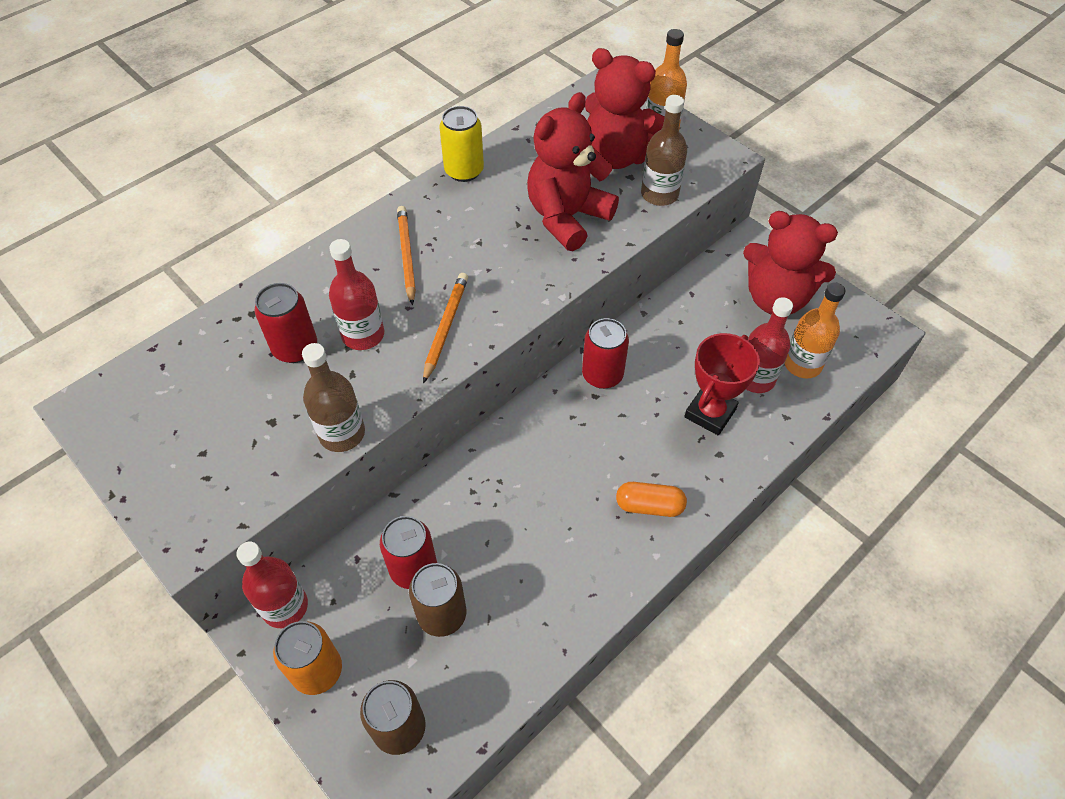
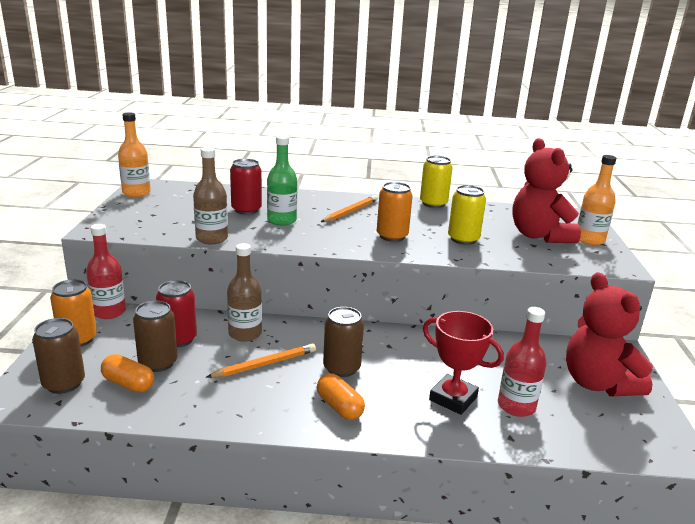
camera: 45 degrees right, 30 degrees down
red bottle [329,239,384,350] -> green bottle [267,135,297,226]
orange pencil [423,273,468,384] -> orange pencil moved to [207,343,316,378]
red teddy bear [527,92,619,251] -> yellow can [448,185,486,245]
red can [582,318,629,389] -> none
brown bottle [641,95,687,206] -> brown bottle moved to [227,243,262,342]
red trophy [684,333,760,436] -> red trophy turned 45 degrees clockwise [423,311,504,415]
orange bottle [784,282,845,378] -> orange bottle moved to [118,112,151,197]
none -> orange capsule [101,354,154,393]
none -> brown can [323,307,364,377]
none -> orange can [377,182,413,242]

